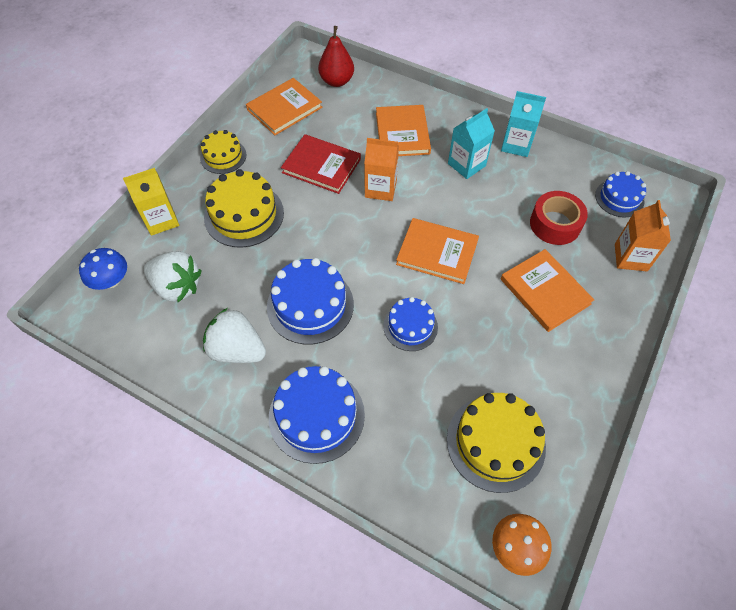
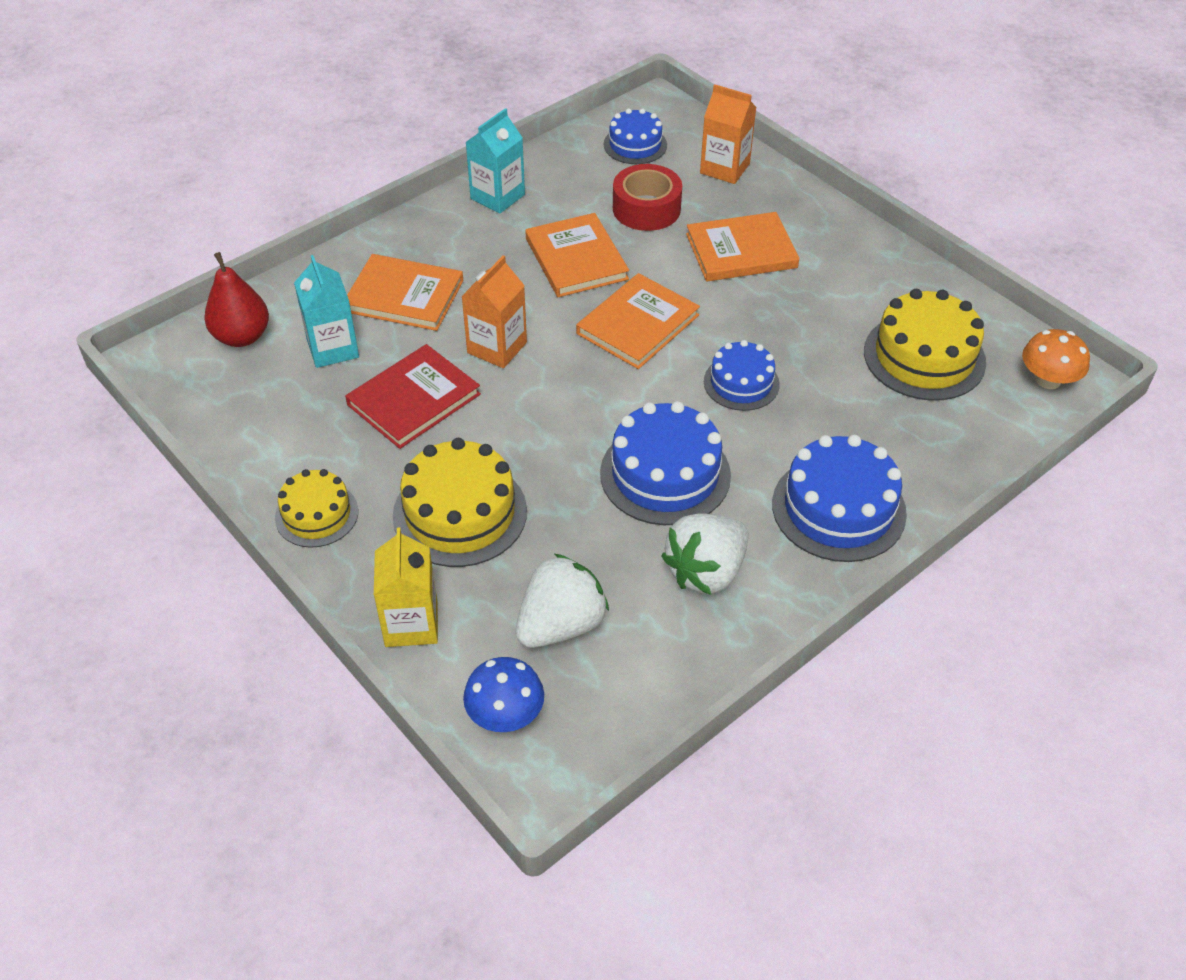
camera: 70 degrees left, 10 degrees down
orange book [246,78,322,135] -> orange book moved to [525,213,629,297]
turquoise carton [448,108,495,179] -> turquoise carton moved to [294,255,359,368]

